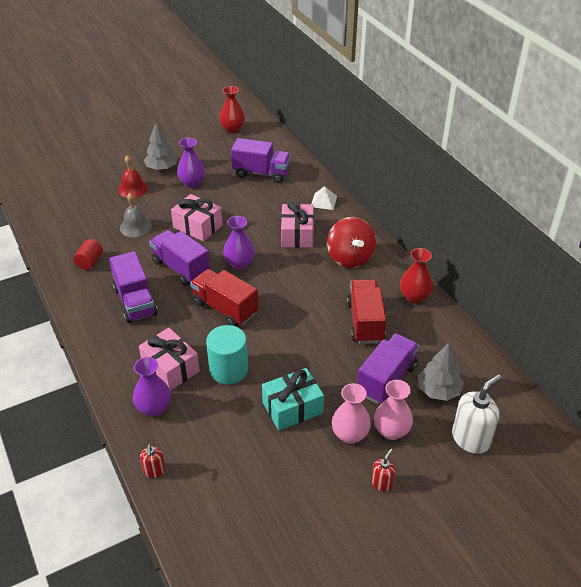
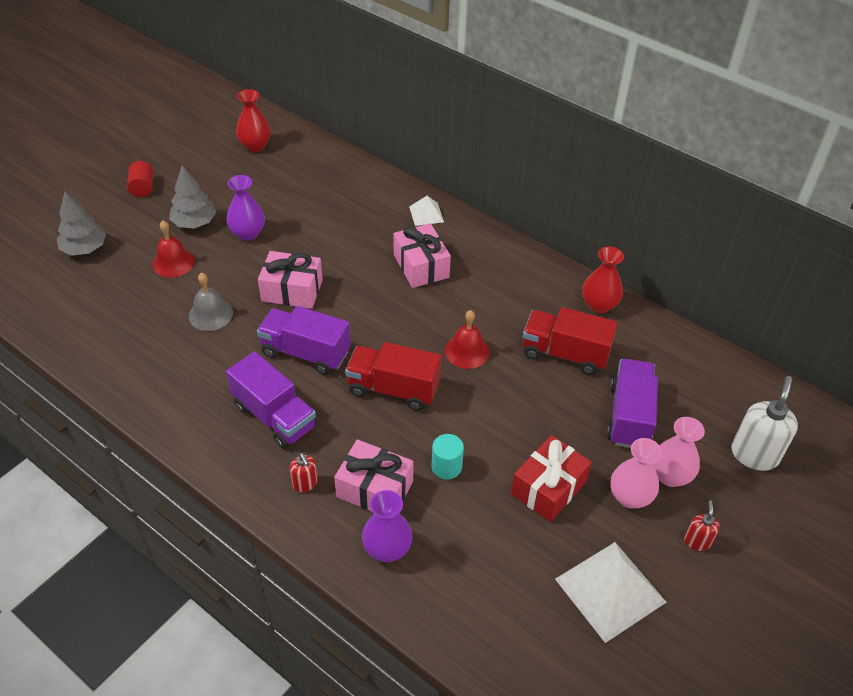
camera: 25 degrees left, 5 degrees up
red cylinder [73,239,103,270] -> red cylinder moved to [127,161,154,197]
red soap dispenser [140,444,166,478] -> red soap dispenser moved to [290,453,318,492]
turquoise cylinder [206,325,248,384] -> turquoise cylinder [431,434,464,480], size x0.61
purple vase [223,216,255,270] -> none
purple truck [231,138,291,183] -> none
turquoise gift [262,368,324,431] -> red gift [511,435,592,522]
red spinning top [327,217,376,268] -> none
red truck [347,279,386,344] -> red truck turned 45 degrees counterclockwise [523,307,618,375]
grey tree [418,343,464,401] -> grey tree moved to [57,191,106,256]
none -> red bell [445,310,490,369]
none -> white pyramid [555,542,667,643]

